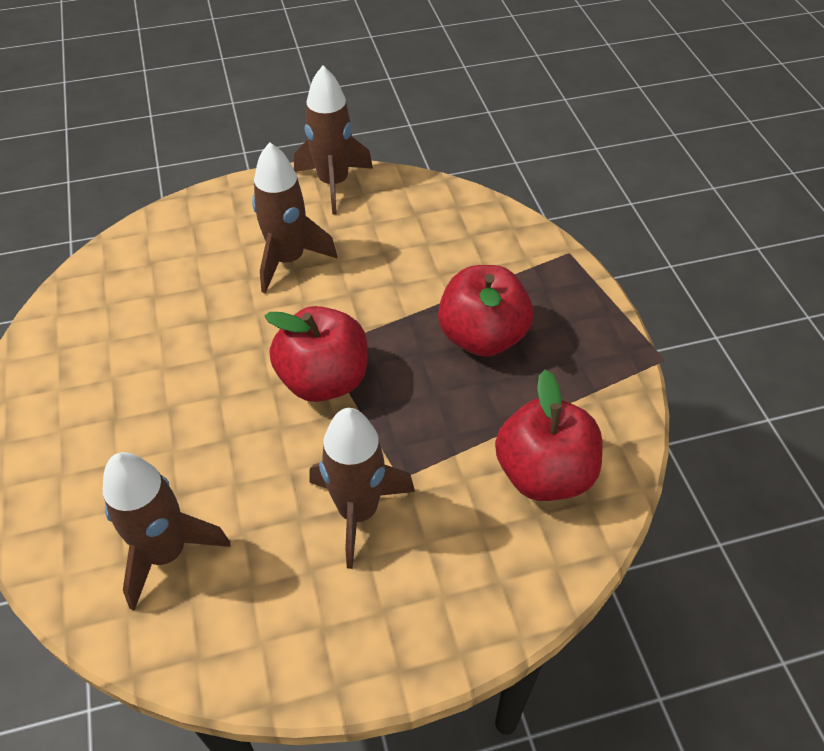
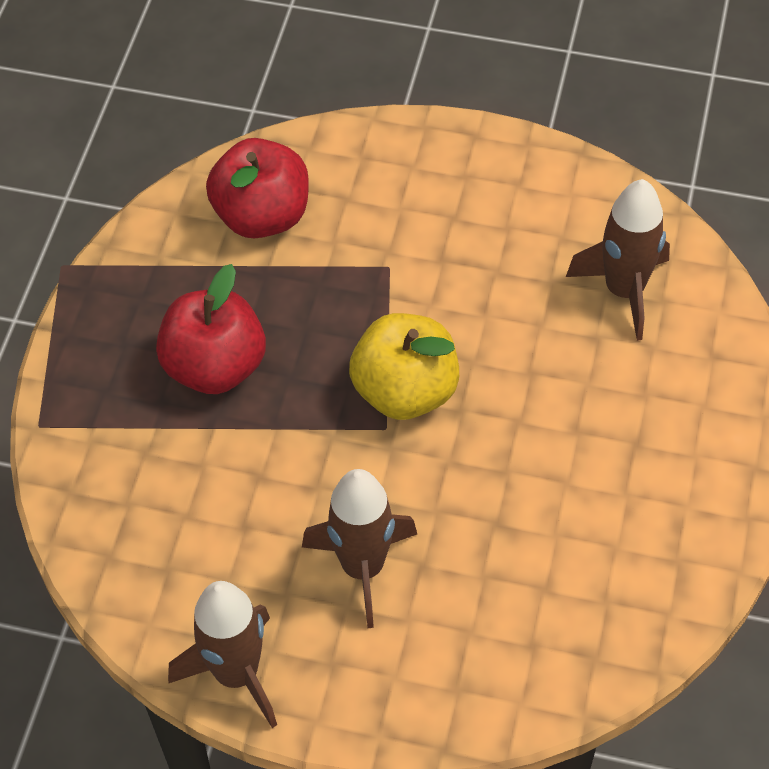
camera: 150 degrees left, 5 degrees up
red apple [265,306,368,402] -> yellow apple [349,313,459,420]
brown rocket [309,408,415,569] -> none

